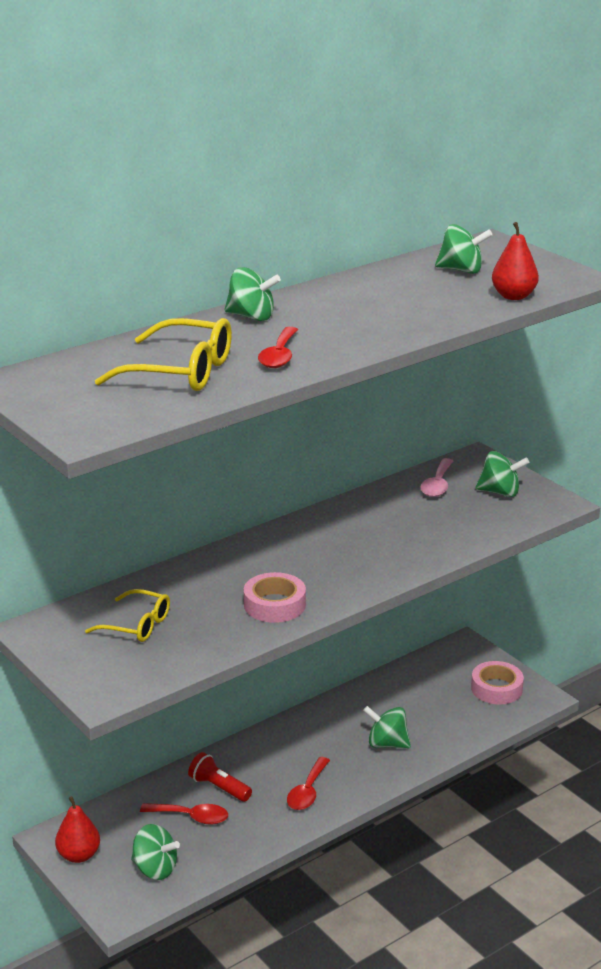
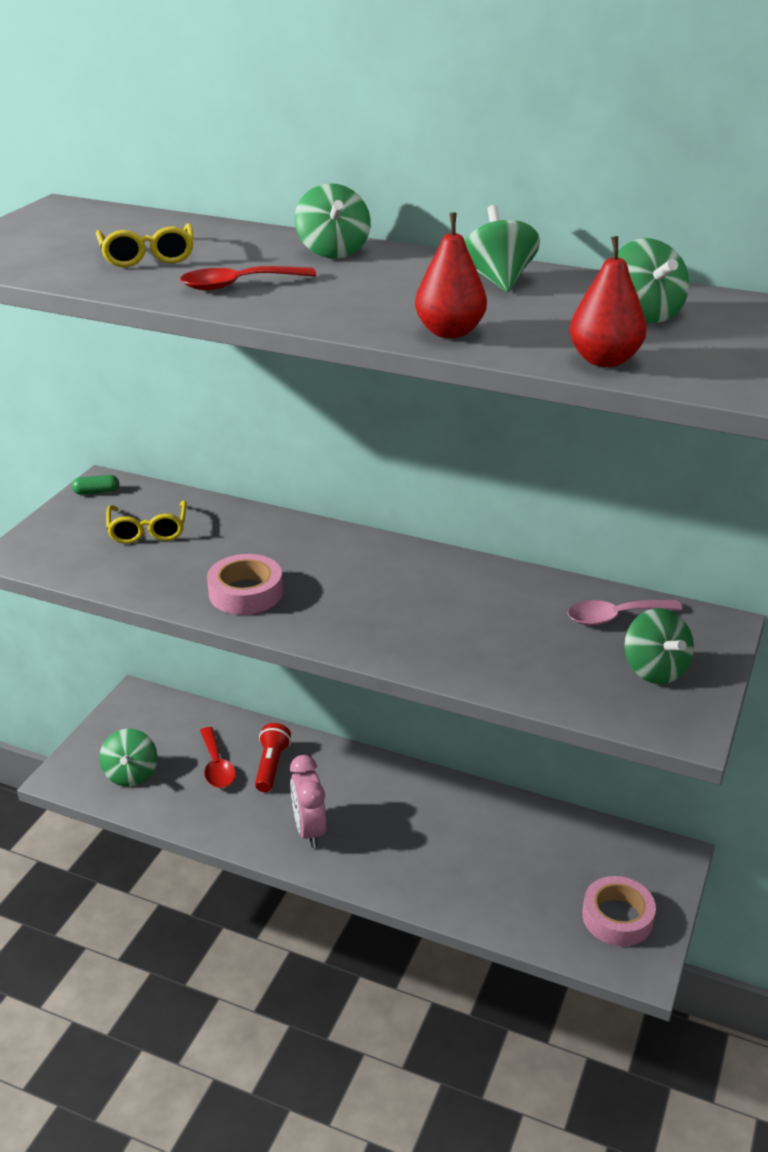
camera: 60 degrees right, 5 degrees up
red pear [55,796,100,863] -> red pear moved to [415,213,487,338]
yellow glasses [95,318,232,391] -> yellow glasses [96,223,194,267], size x0.64
red spoon [287,757,330,810] -> pink clock [290,755,326,848]
green spinning top [363,706,411,748] -> green spinning top moved to [464,205,540,292]
none -> green capsule [72,475,119,495]

